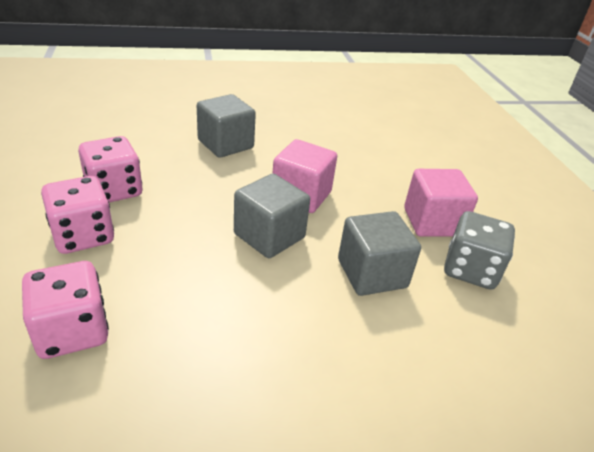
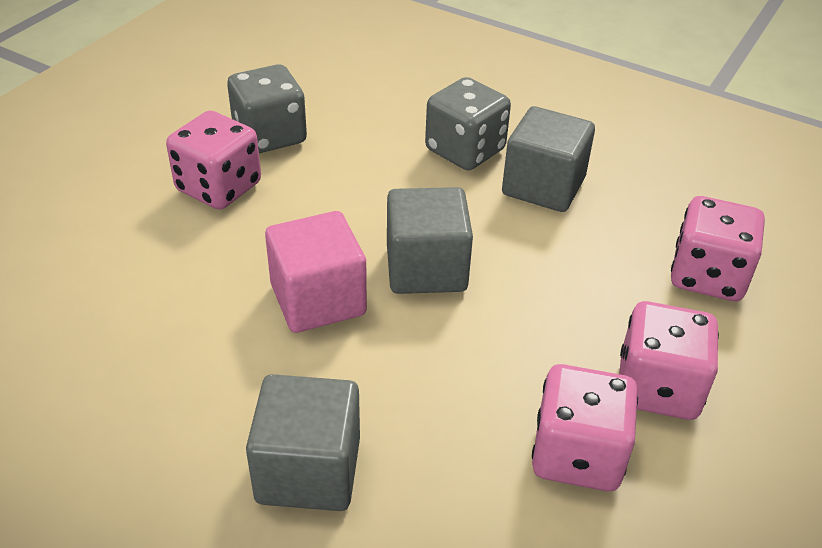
camera: 135 degrees left, 5 degrees up
grey cube [338,211,421,296] -> grey cube moved to [502,106,595,212]
pink cube [404,169,478,237] -> pink dice [166,111,261,210]
none -> grey dice [425,77,511,170]

